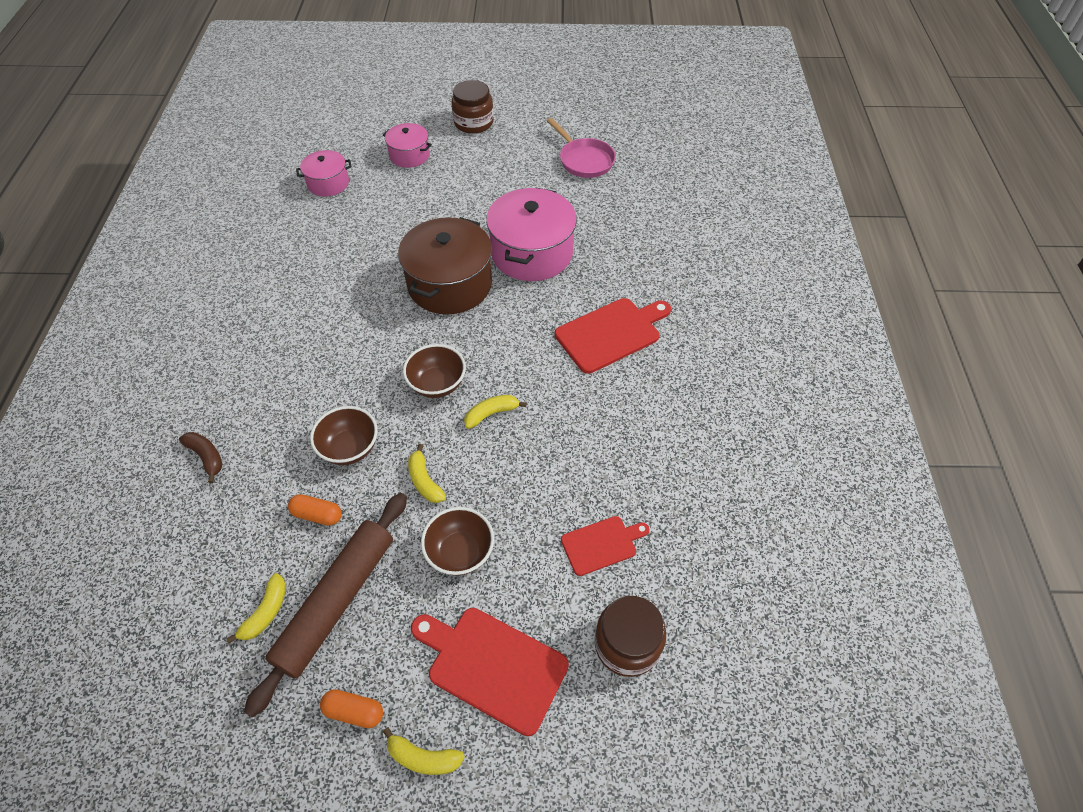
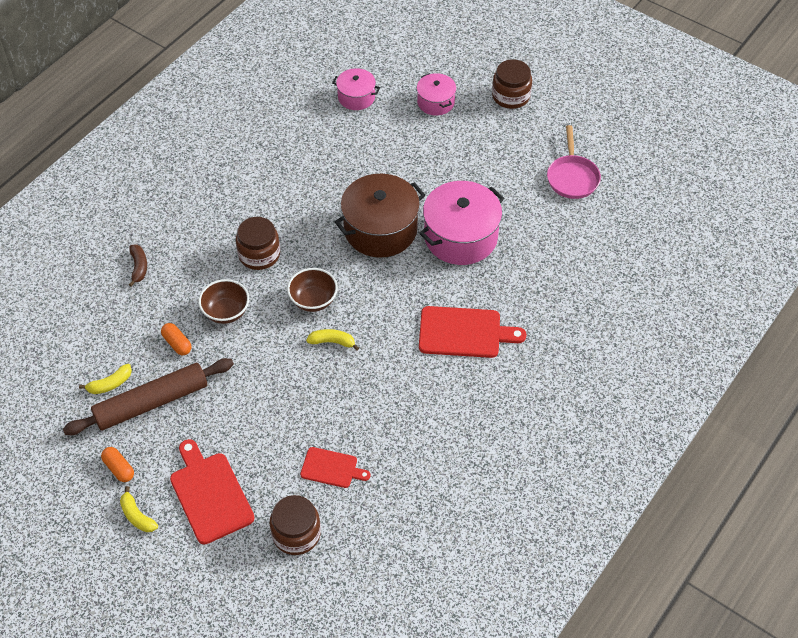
camera: 35 degrees right, 0 degrees up
yellow banana [408,444,446,503] -> none
brown bowl [421,507,494,576] -> none
none -> brown jar [236,217,280,270]

